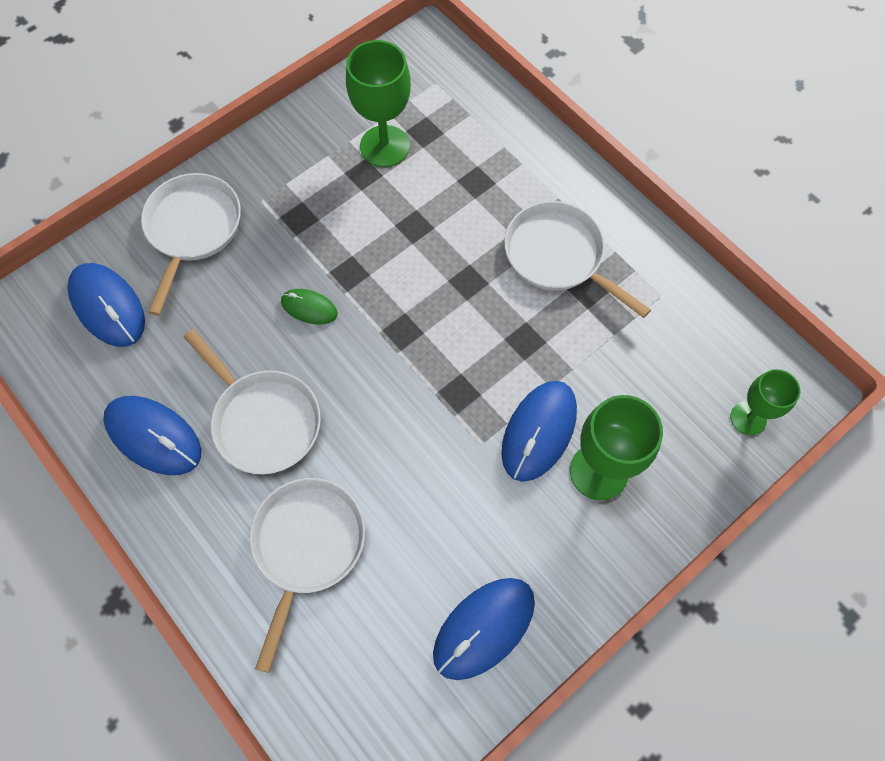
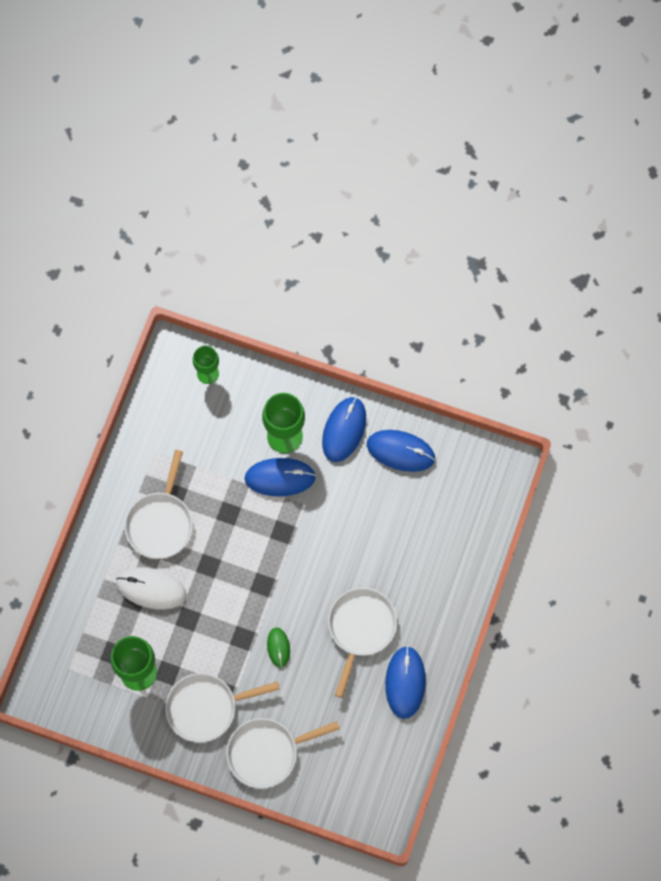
camera: 120 degrees left, 5 degrees up
blue mouse [67,263,145,347] -> blue mouse moved to [322,397,366,462]
white pan [249,478,365,673] -> white pan moved to [165,673,280,742]
none -> white mouse [116,567,186,610]

